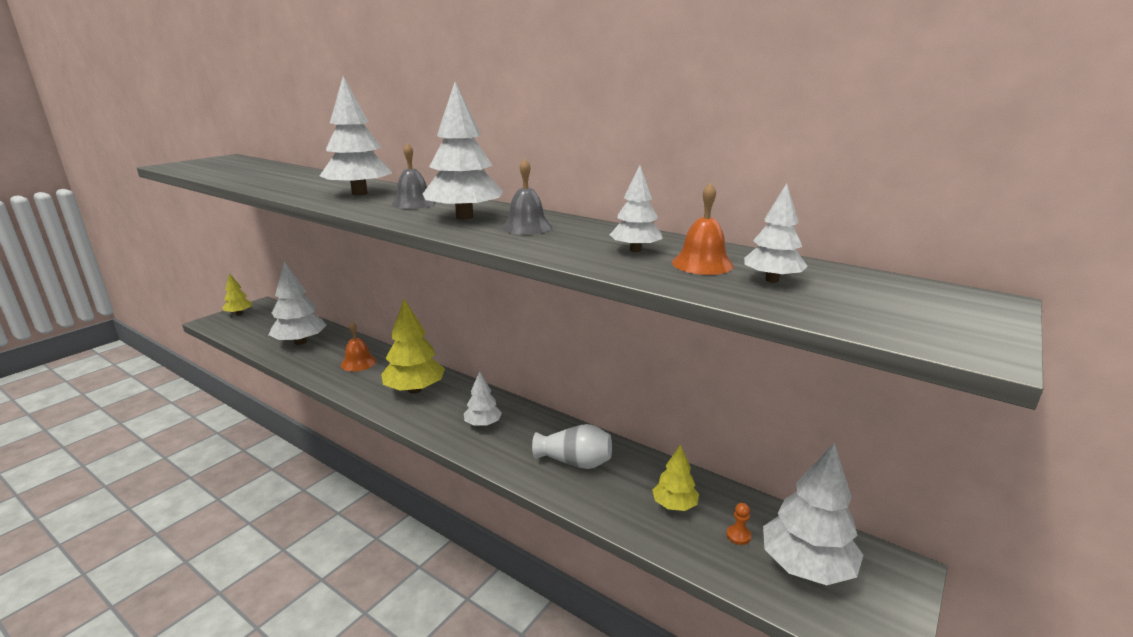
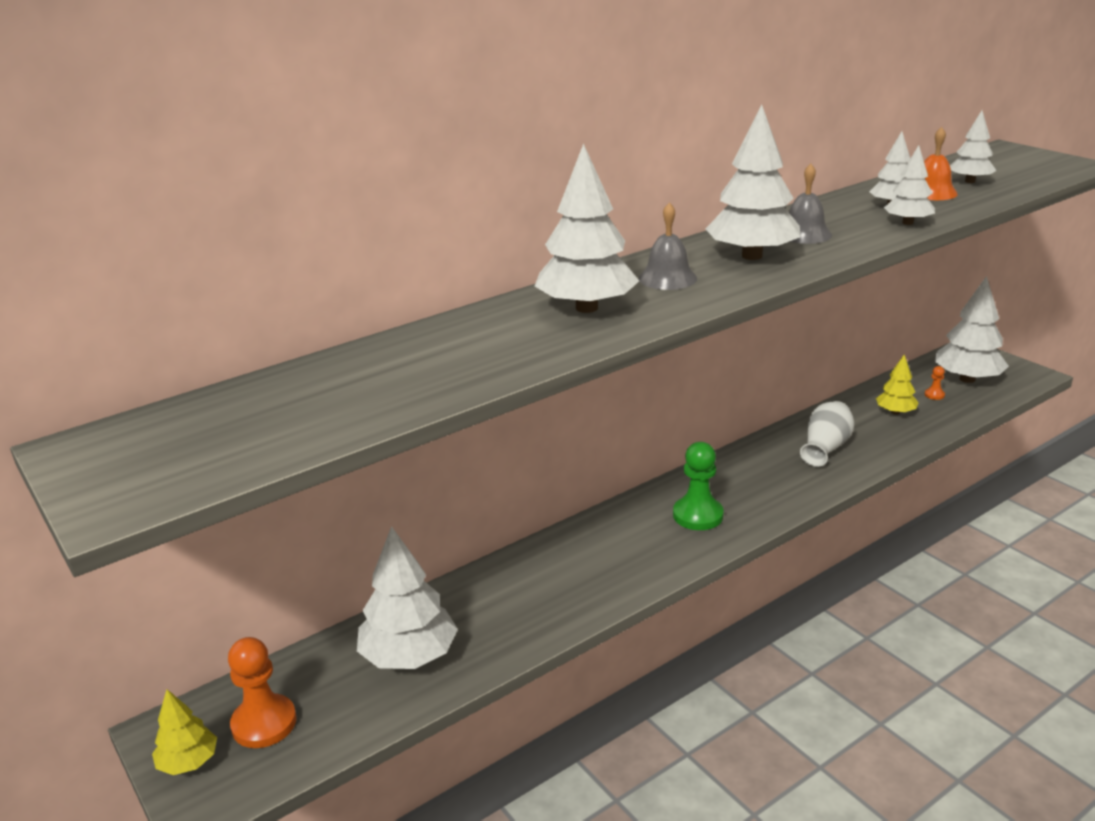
camera: 70 degrees left, 5 degrees up
orange bell [341,322,377,371] -> none
yellow tree [381,299,445,394] -> none
white tree [464,371,502,427] -> white tree moved to [884,145,935,225]
none -> orange pawn [228,637,296,748]
none -> green pawn [673,442,724,530]

